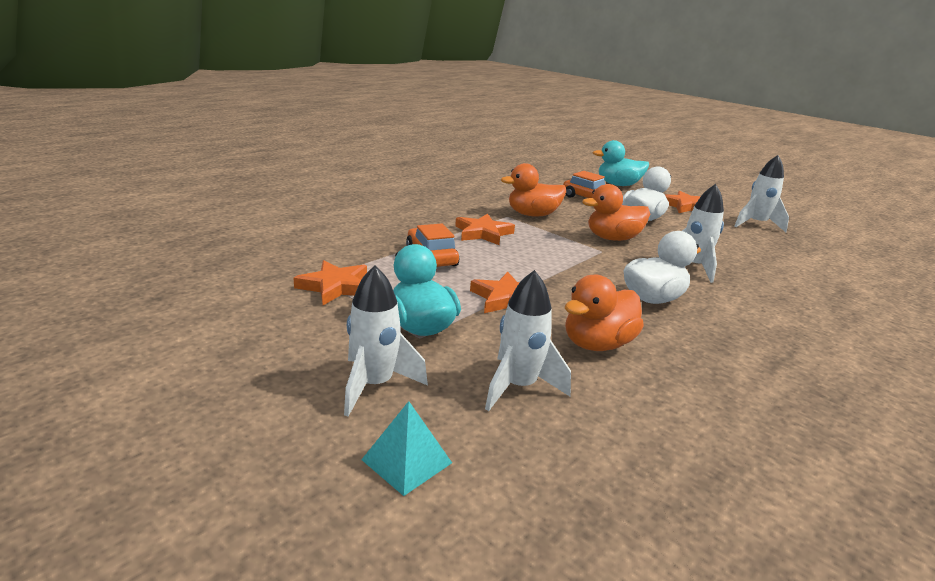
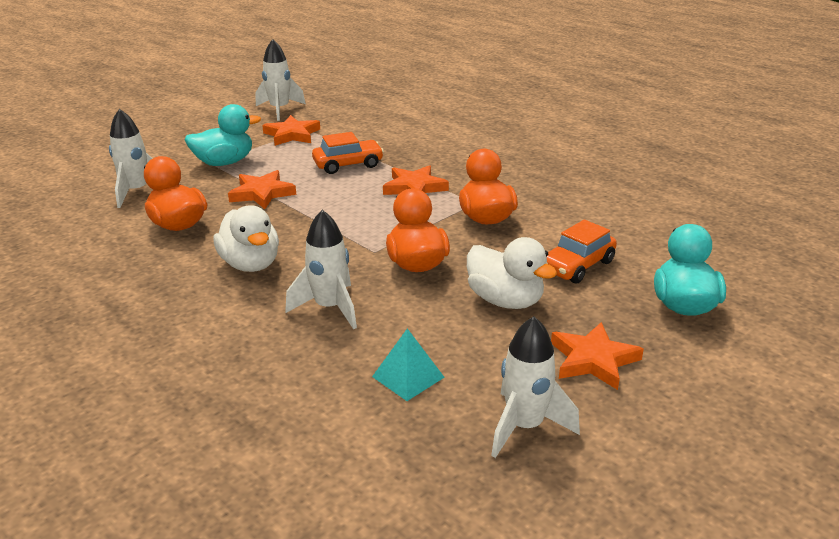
camera: 95 degrees right, 5 degrees up
white rocket [344,265,428,417] -> white rocket moved to [256,39,306,121]
turquoise pyramid [361,401,452,496] -> turquoise pyramid moved to [372,328,445,401]

